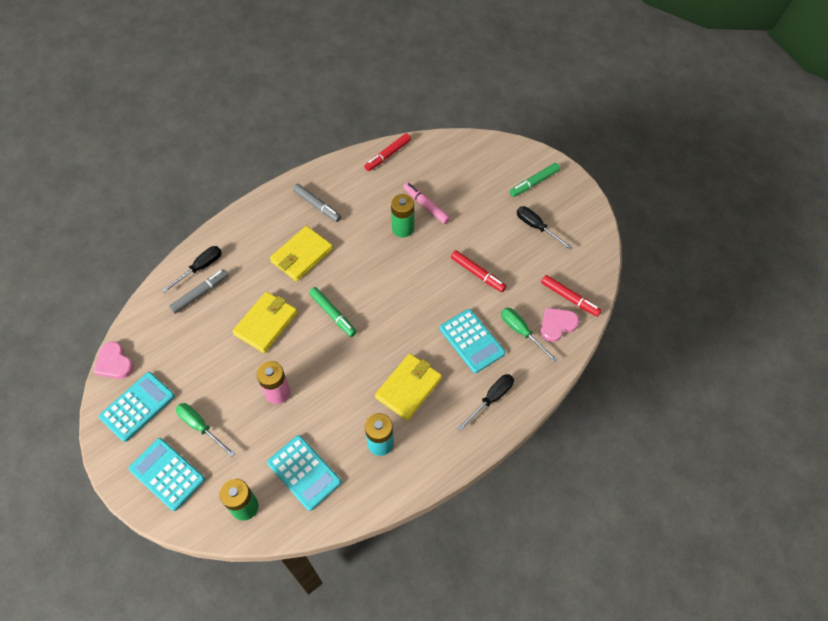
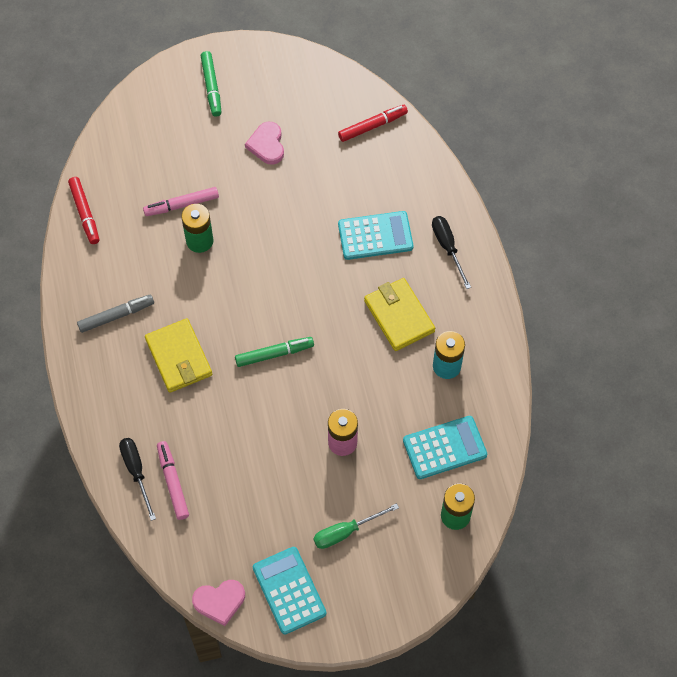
camera: 65 degrees left, 5 degrees up
turquoise calculator [129,438,205,511] -> none
grey marker [169,269,228,314] -> pink marker [157,441,189,520]
yellow wallet [232,292,298,353] -> none
red marker [451,250,507,292] -> none
green screwdriver [501,308,557,362] -> none
black screwdriver [517,206,573,250] -> none
pink heart [540,308,579,342] -> pink heart moved to [245,122,284,165]

